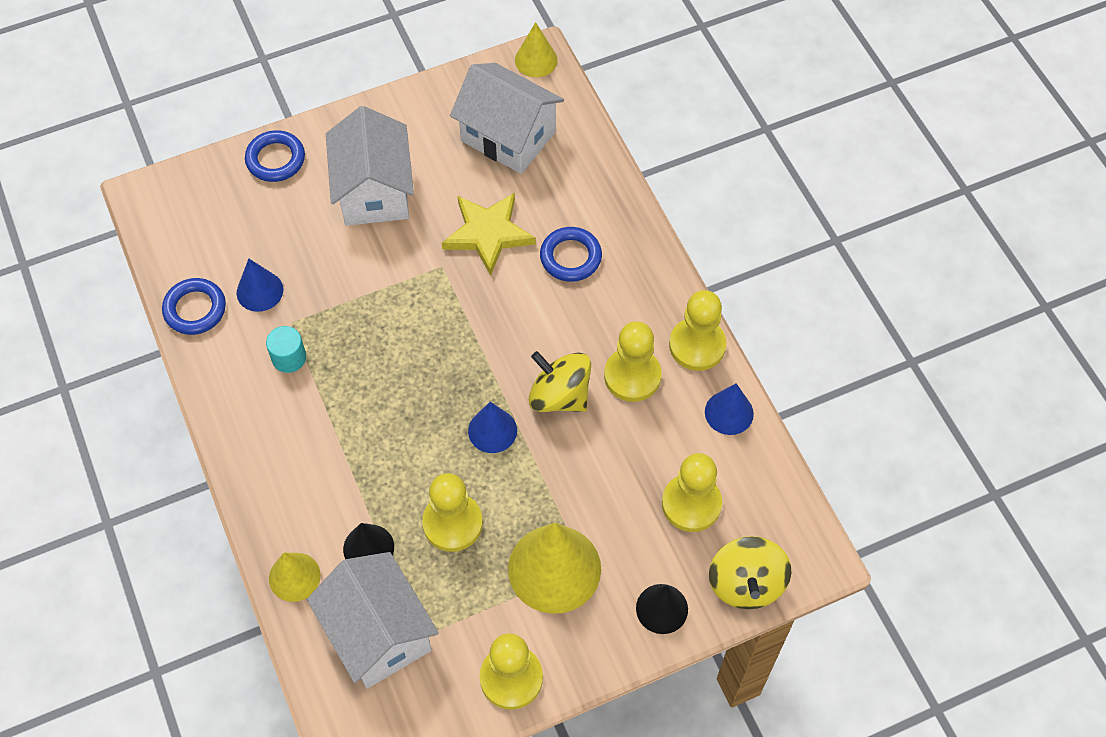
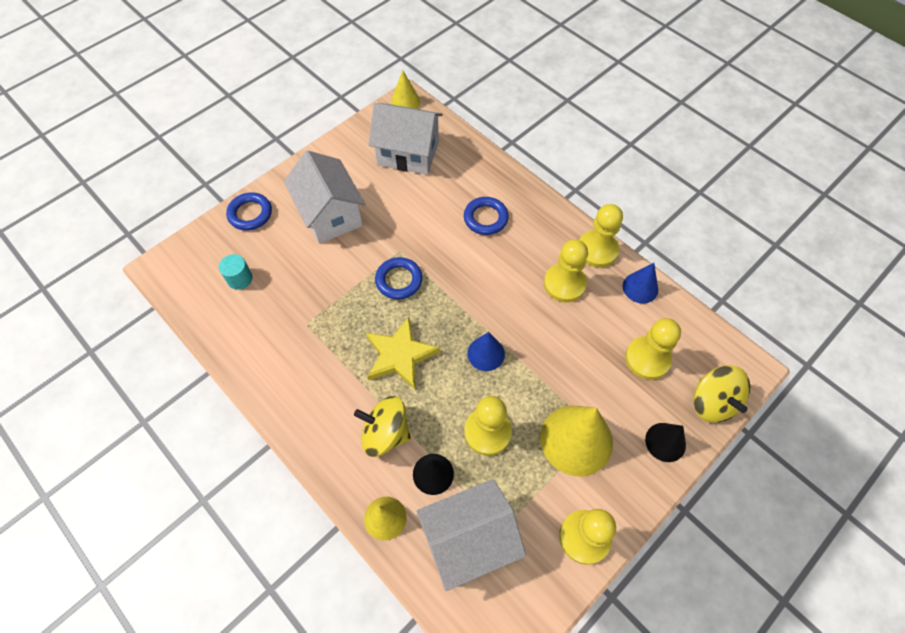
camera: 20 degrees left, 0 degrees up
blue ring [162,278,226,335] -> blue ring moved to [375,257,423,299]
blue cone [237,259,283,312] -> none
turquoise cylinder [266,326,306,373] -> turquoise cylinder moved to [219,254,253,290]
white house [307,552,439,689] -> white house turned 60 degrees counterclockwise [416,479,526,591]
yellow star [442,193,536,276] -> yellow star moved to [366,317,440,389]
yellow spinning top [529,351,591,412] -> yellow spinning top moved to [354,396,411,457]

